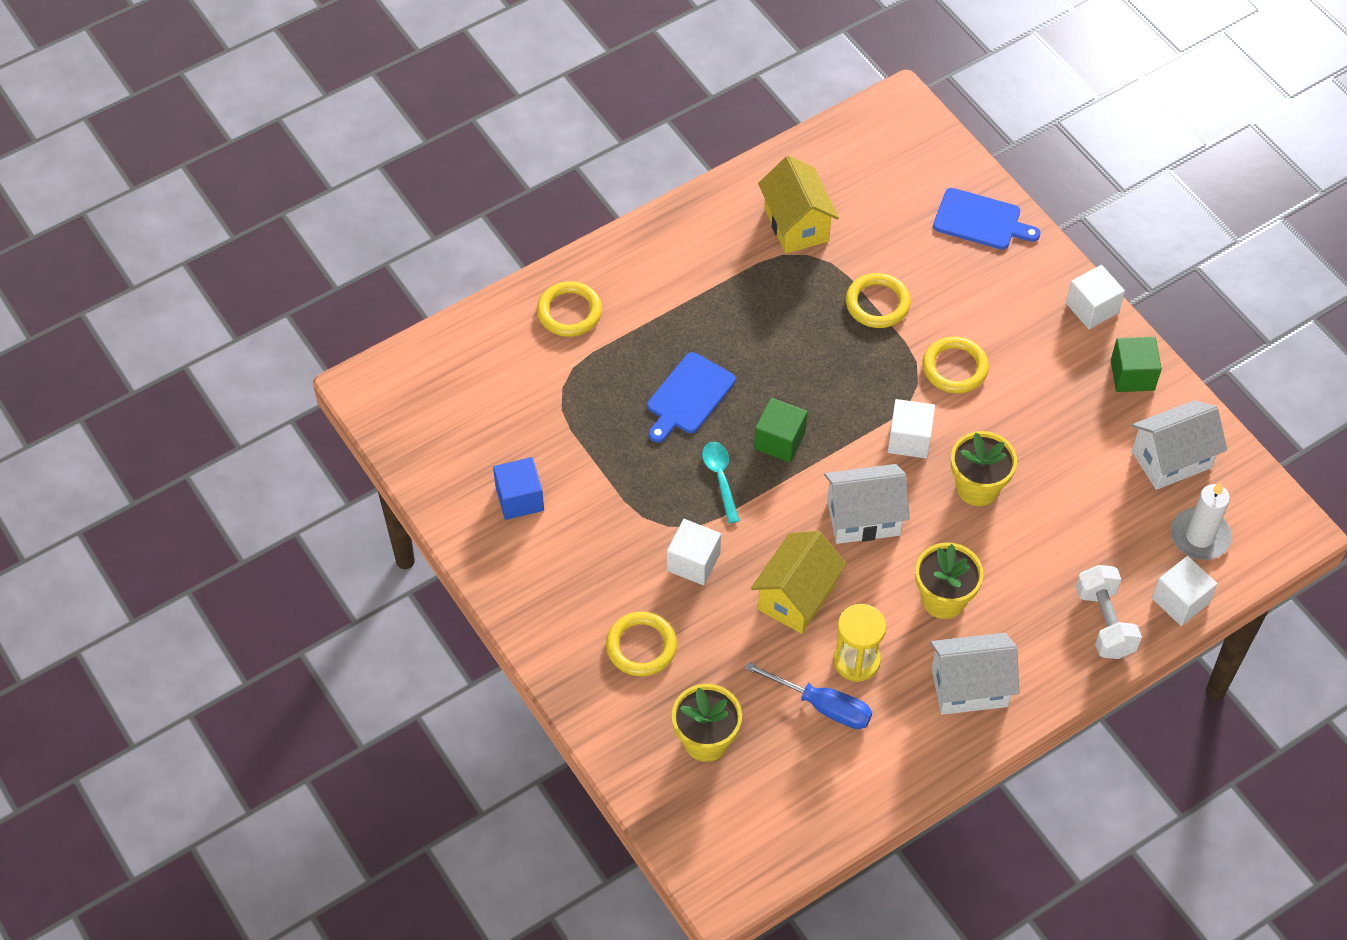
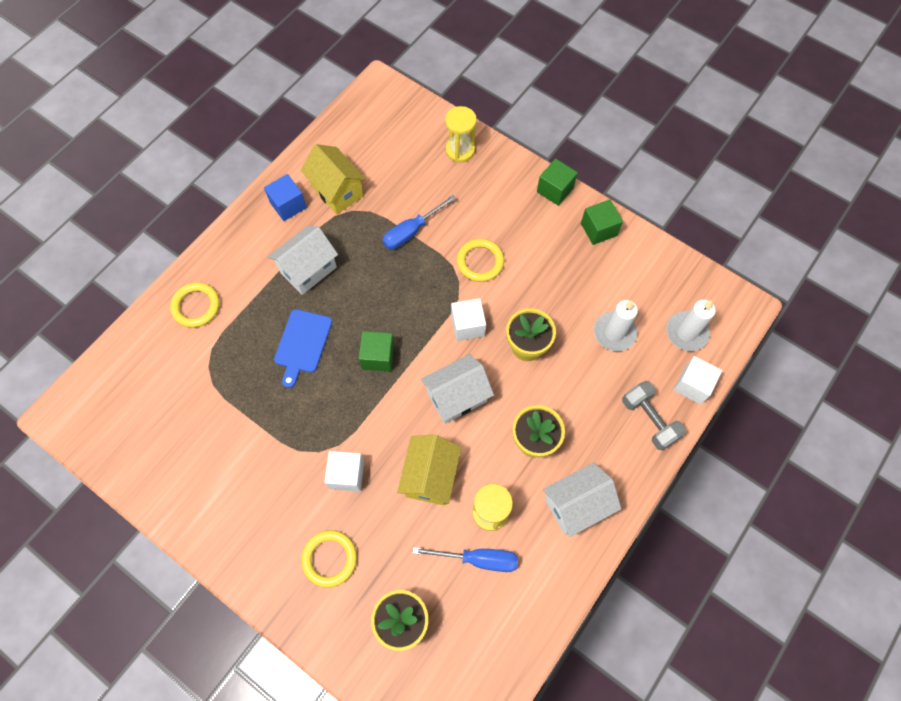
camera: 20 degrees left, 10 degrees up
blue cube [493,457,544,520] -> blue cube moved to [264,174,307,221]
turquoise spoon [702,442,740,523] -> none
yellow ring [846,273,911,328] -> blue screwdriver [382,195,456,250]
blue cutting board [933,188,1041,250] -> yellow hourglass [445,106,477,162]
white cube [1066,265,1125,329] -> green cube [537,158,578,206]
white dumbbell [1076,565,1142,659] -> grey dumbbell [622,381,686,451]
white house [1131,400,1227,490] -> white house moved to [268,225,338,295]
none -> white candle [594,300,638,351]

